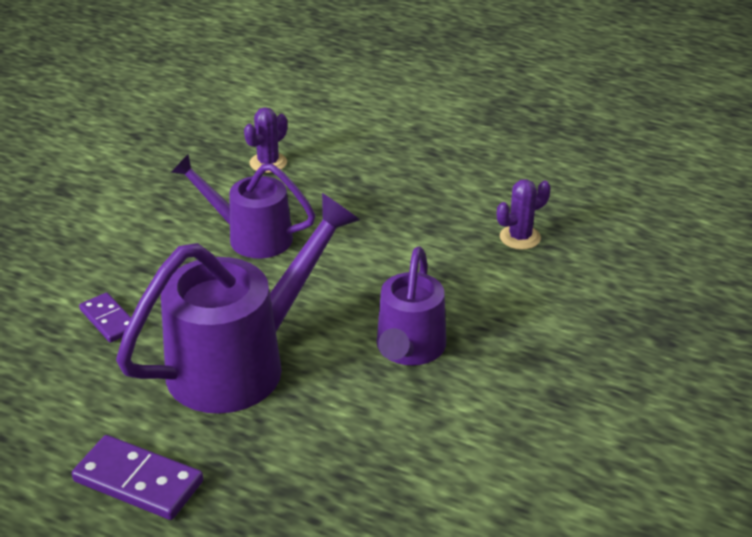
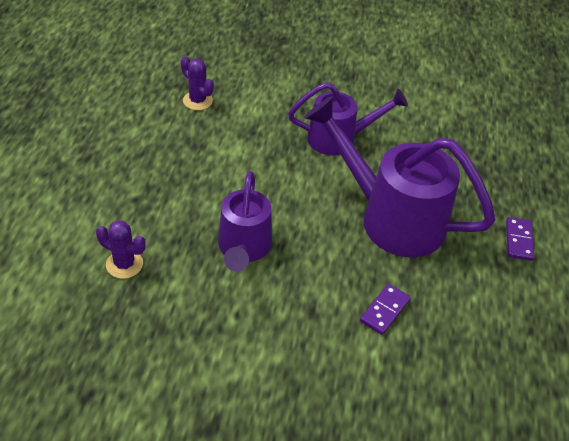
camera: 110 degrees left, 10 degrees up
purple domino [72,435,203,520] -> purple domino [506,217,534,261], size x0.64

